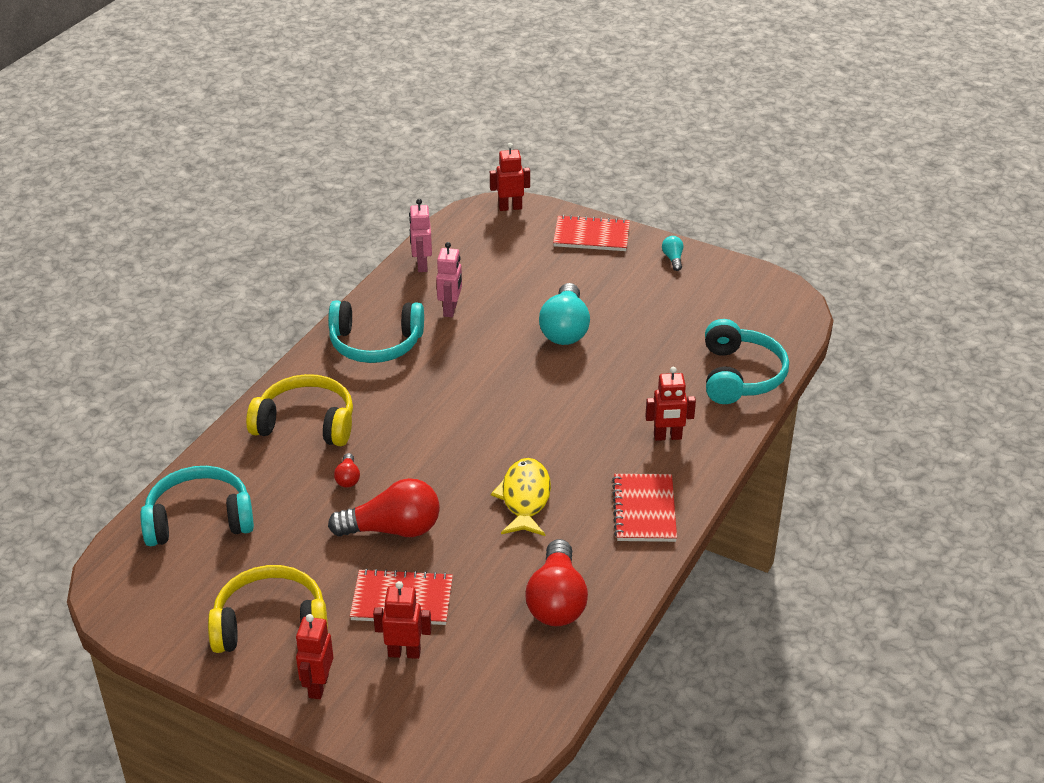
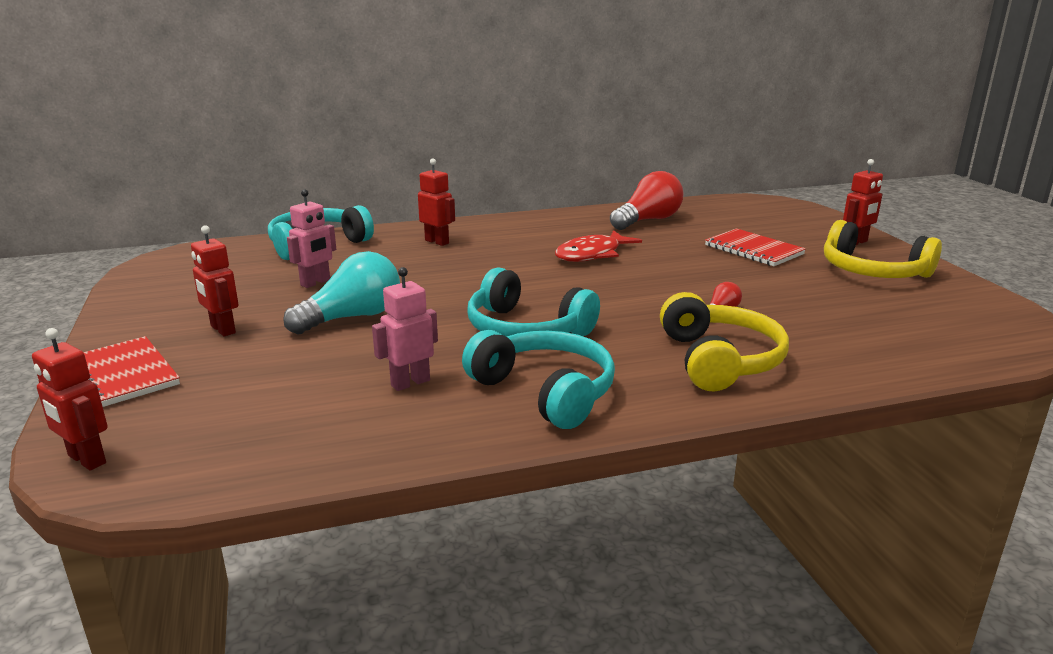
camera: 135 degrees left, 15 degrees down
turquoise headphones [140,466,254,547] -> turquoise headphones moved to [468,267,600,337]
yellow headphones [246,374,353,446] -> yellow headphones turned 150 degrees counterclockwise [660,292,789,391]
red light bulb [328,478,440,537] -> none
red robot [373,581,431,659] -> red robot moved to [191,225,239,336]
pink robot [409,199,432,272] -> pink robot moved to [287,189,336,288]
yellow fish [491,458,551,536] -> red fish [555,230,642,262]
red notebook [612,474,677,542] -> none
turquoise light bulb [662,236,683,271] -> none

